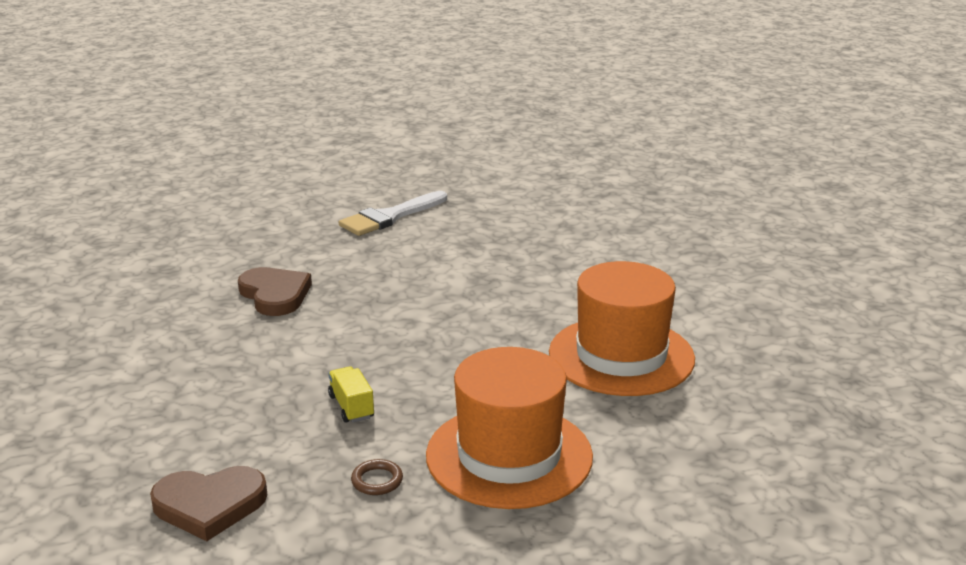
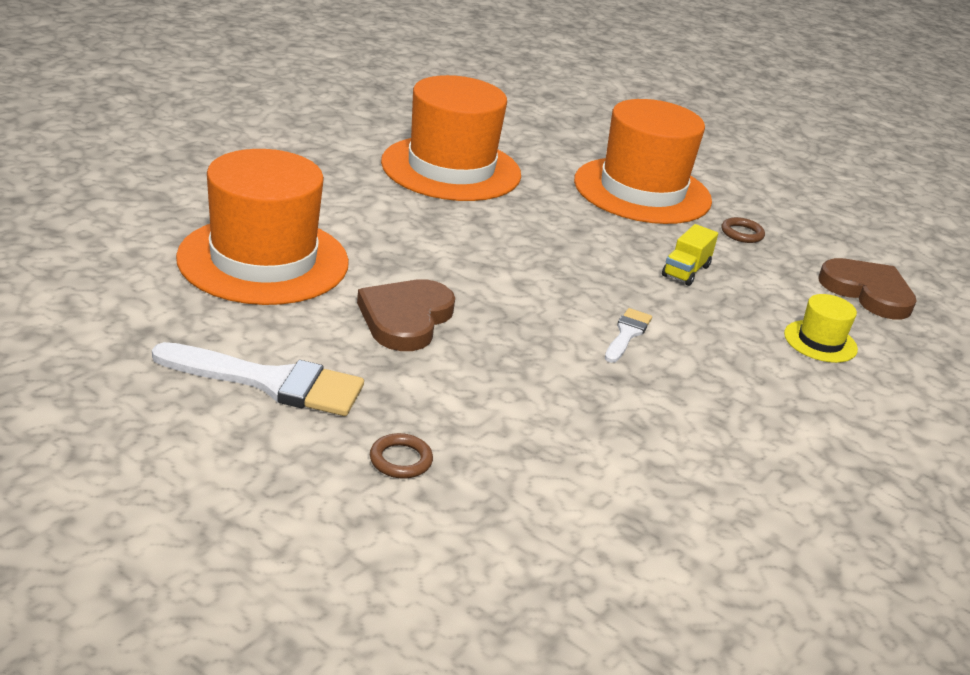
camera: 130 degrees left, 5 degrees up
brown heart [238,267,312,316] -> brown heart moved to [357,279,455,351]
none -> orange hat [176,149,349,305]
none -> brown ring [370,433,433,479]
none -> white brush [605,308,652,363]
none -> yellow hat [784,294,858,363]

